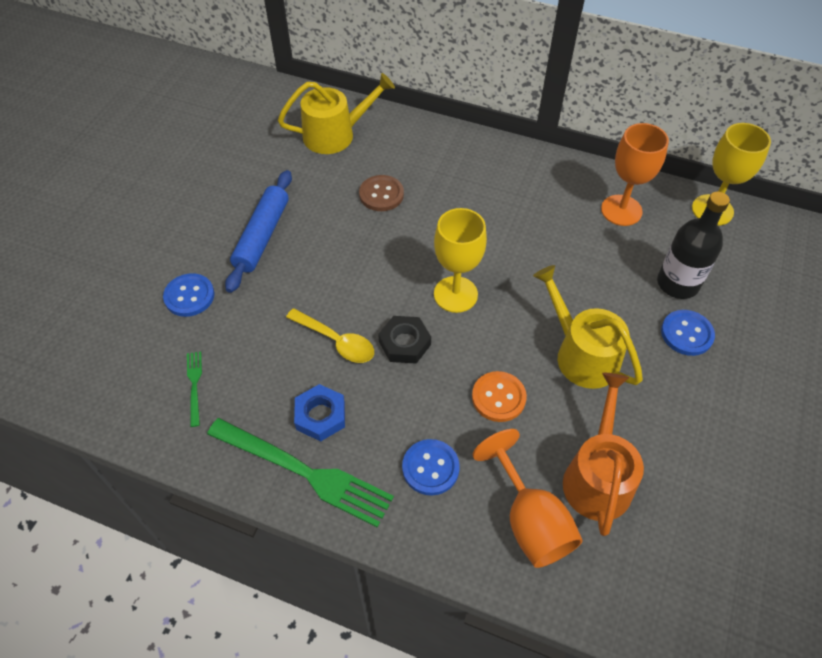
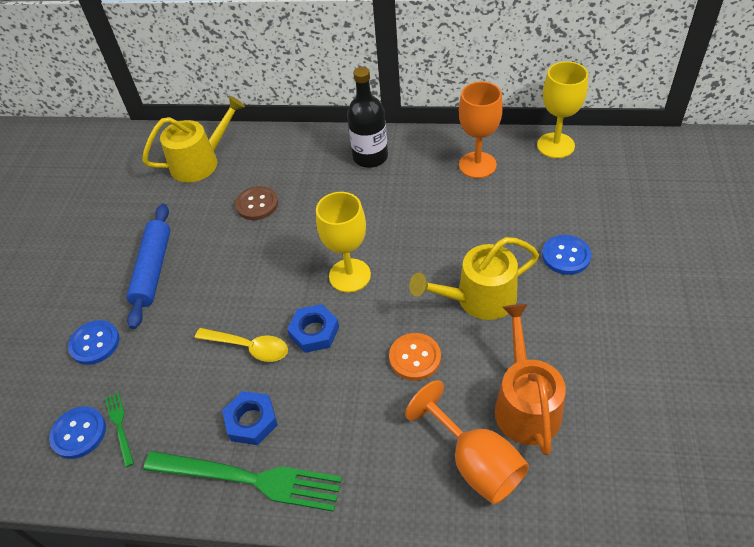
camera: 10 degrees left, 5 degrees down
black nut [378,316,431,364] -> blue nut [287,304,339,353]
blue button [402,439,460,496] -> blue button moved to [49,406,106,459]
yellow watering can [533,265,643,389] -> yellow watering can turned 60 degrees counterclockwise [409,237,539,320]
black bottle [657,192,730,299] -> black bottle moved to [347,67,388,168]

